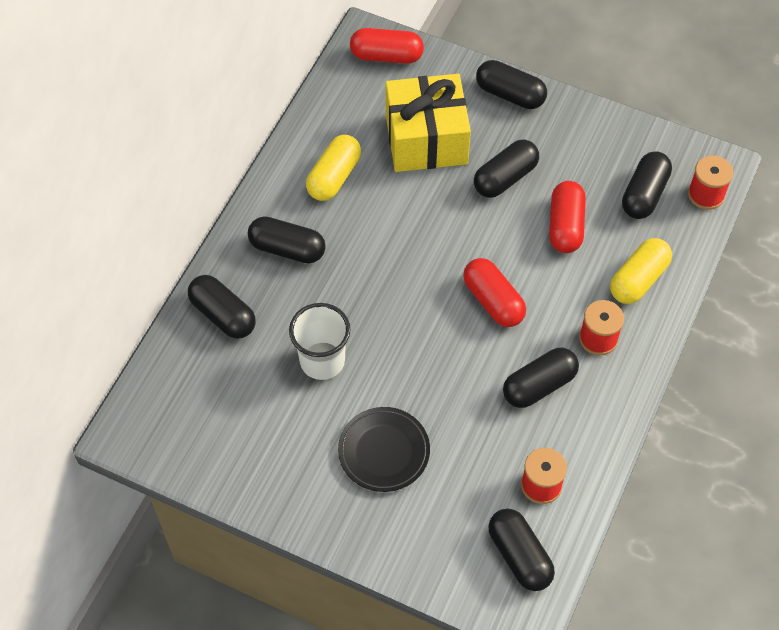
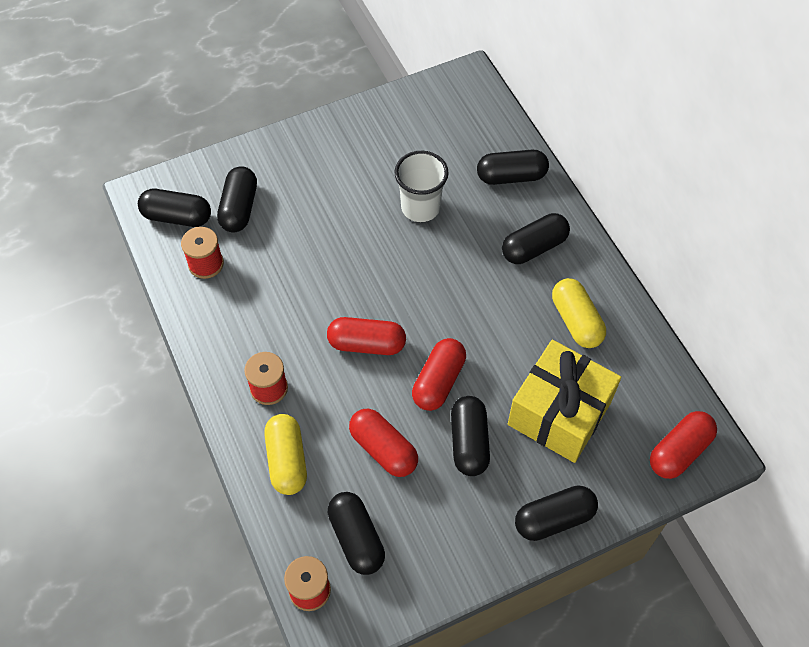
camera: 130 degrees right, 0 degrees up
black plate [338,407,430,492] -> none
black capsule [503,348,579,408] -> black capsule moved to [217,166,257,232]
none -> red capsule [412,338,466,411]

